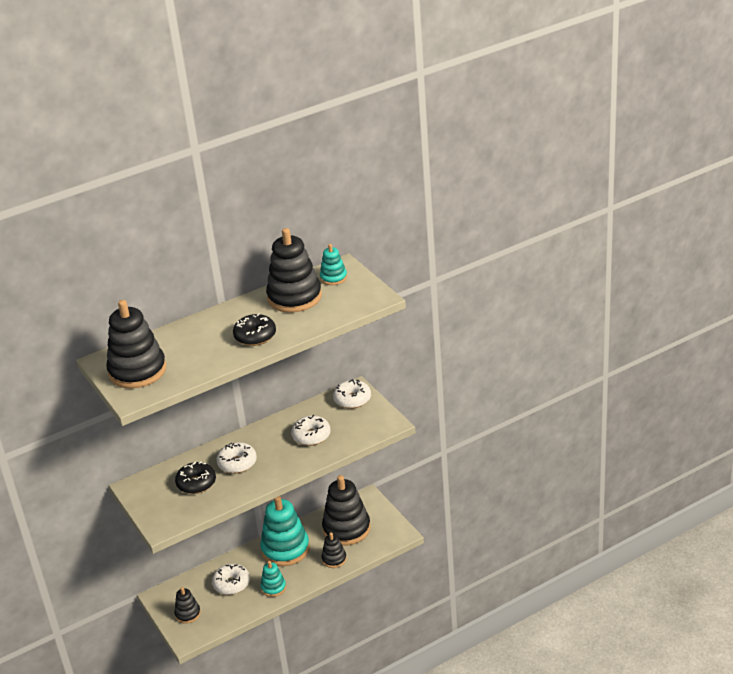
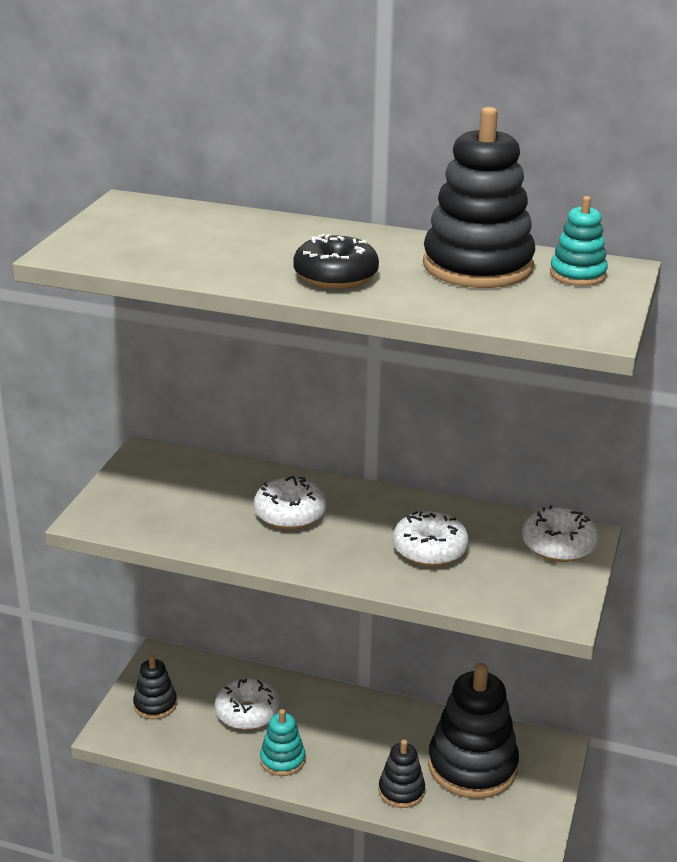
camera: 45 degrees right, 5 degrees down
black stacking toy [106,300,166,388] -> none
black donut [175,461,216,494] -> none
turquoise stacking toy [260,496,310,566] -> none

